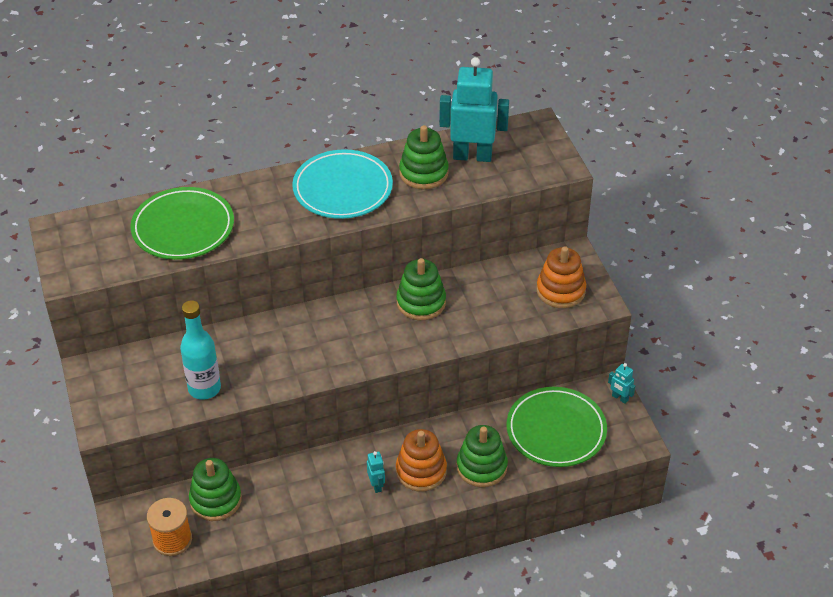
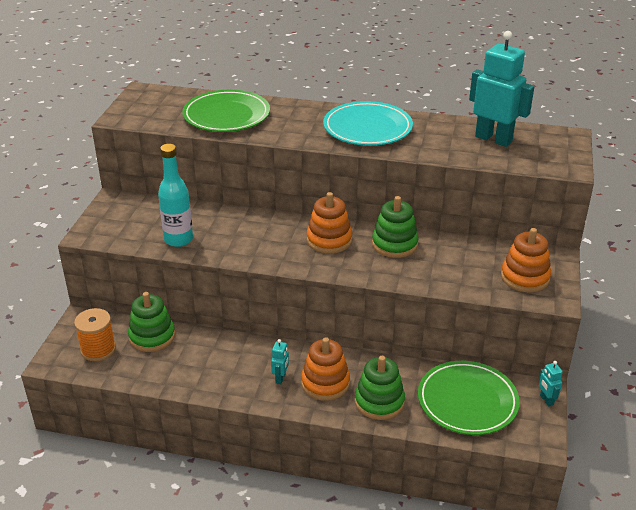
camera: 30 degrees right, 10 degrees down
green stacking toy [399,125,449,189] -> none
none -> orange stacking toy [307,192,352,254]

